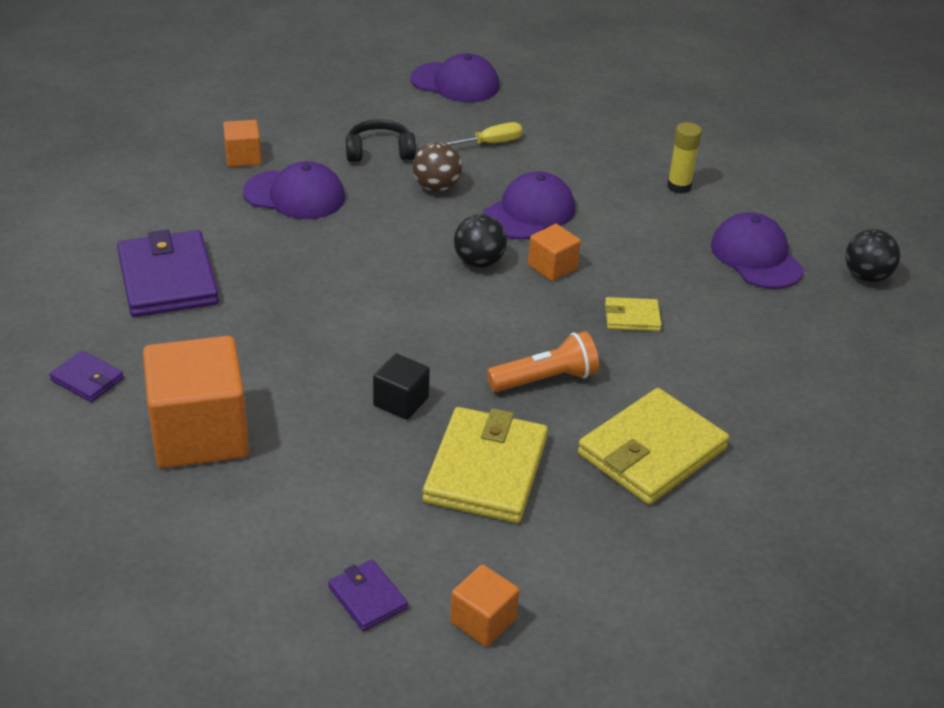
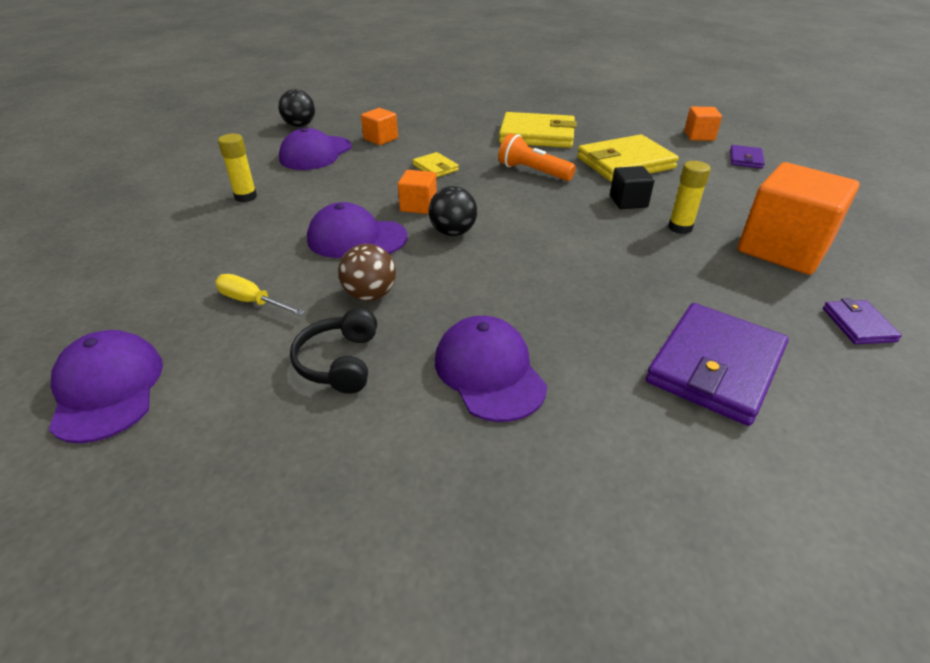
camera: 125 degrees left, 0 degrees up
orange cube [223,120,262,167] -> orange cube moved to [361,108,398,145]
black headphones [346,119,416,162] -> black headphones turned 45 degrees clockwise [290,308,377,394]
none -> yellow glue stick [668,161,711,234]

